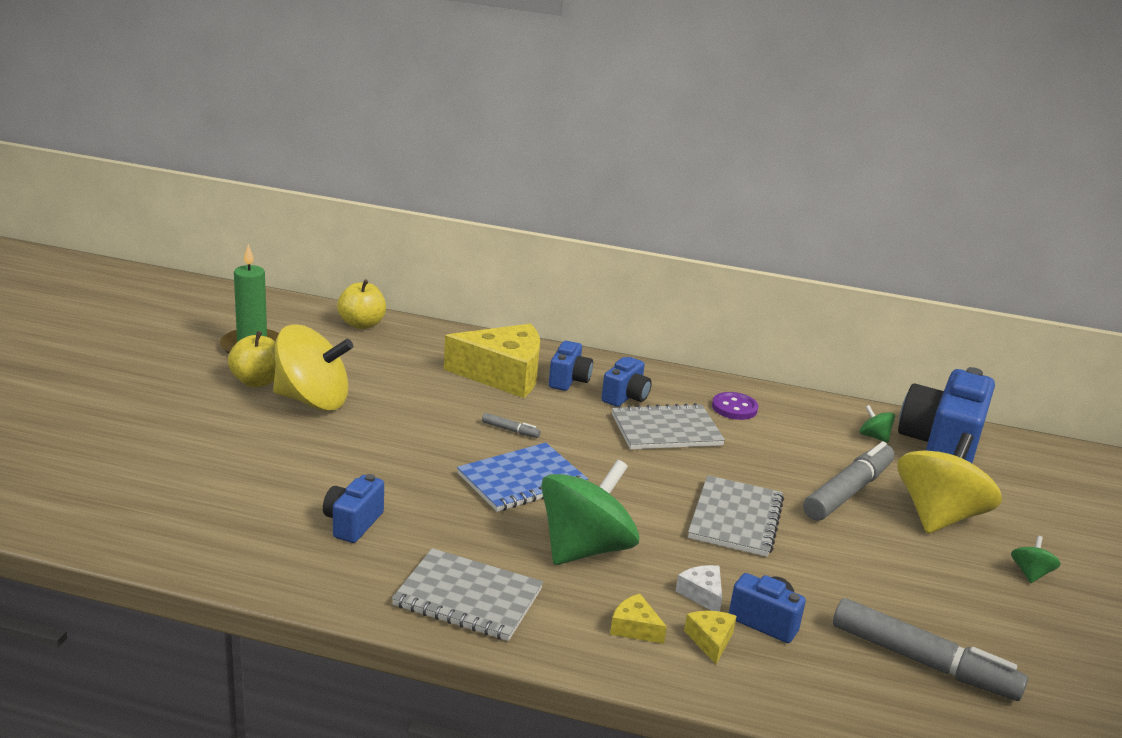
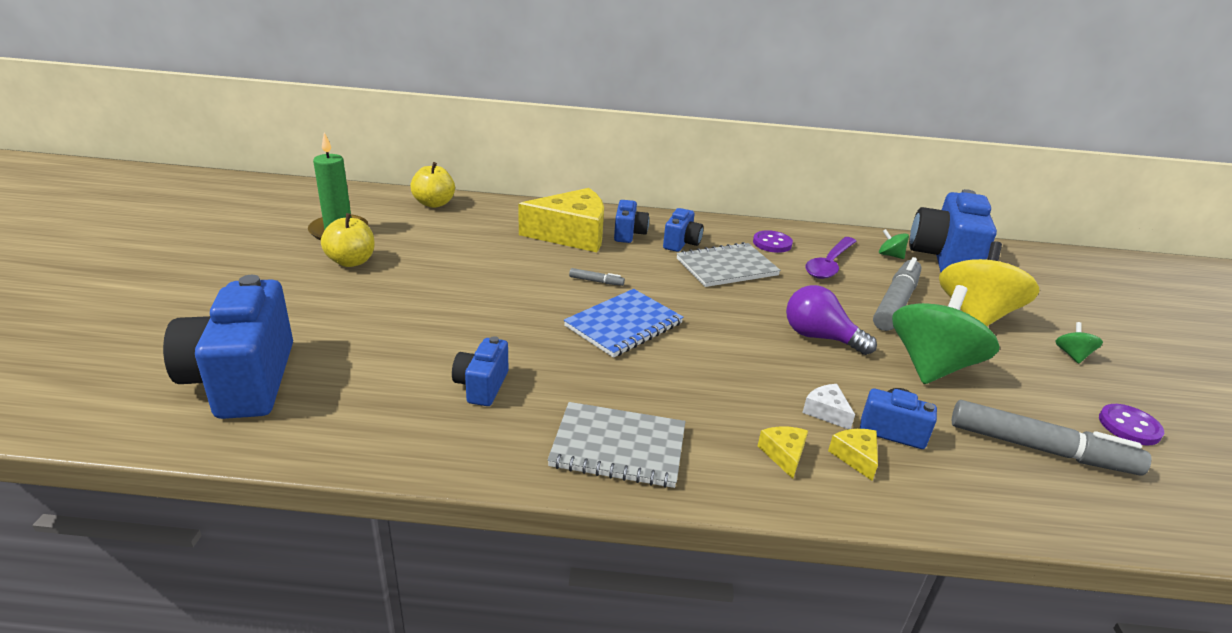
camera: 10 degrees left, 5 degrees up
yellow spinning top [273,325,353,411] -> none
green spinning top [541,459,639,565] -> green spinning top moved to [892,285,999,384]
yellow cheese [610,594,667,644] -> yellow cheese turned 60 degrees clockwise [758,427,808,479]
grey notebook [688,475,784,557] -> purple light bulb [786,285,877,355]
none -> blue camera [163,275,293,419]
none -> purple spoon [805,237,856,279]
none -> purple button [1099,404,1164,445]

